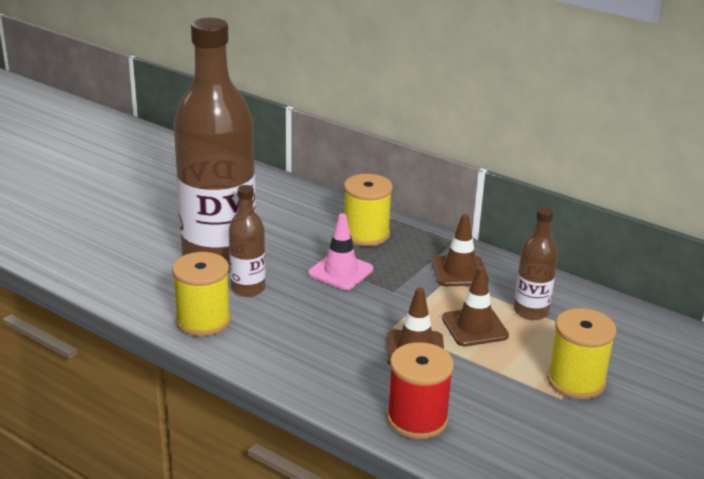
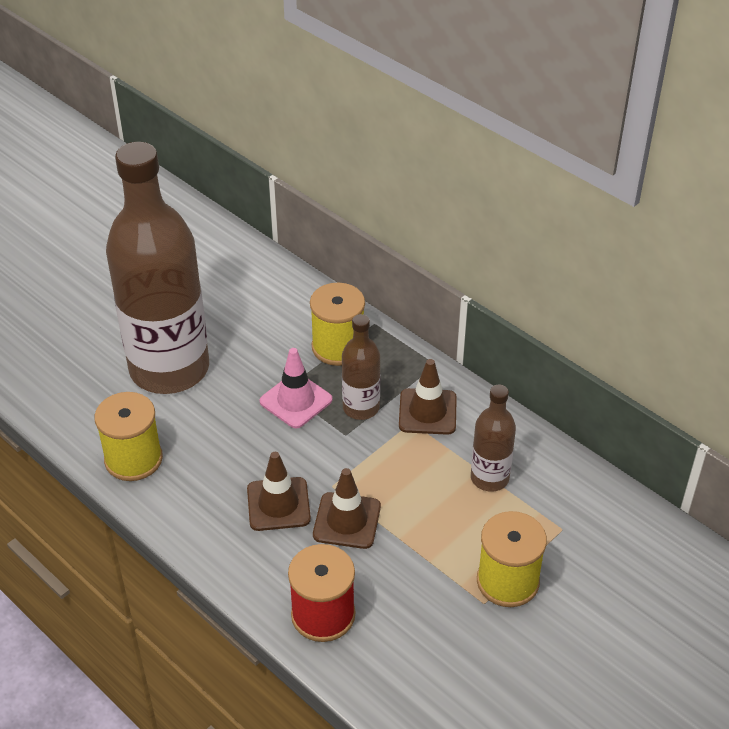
camera: 10 degrees right, 15 degrees up
brown bottle [229,185,266,297] -> brown bottle moved to [342,314,380,420]
brown traffic cone [442,266,509,346] -> brown traffic cone moved to [247,452,311,531]

